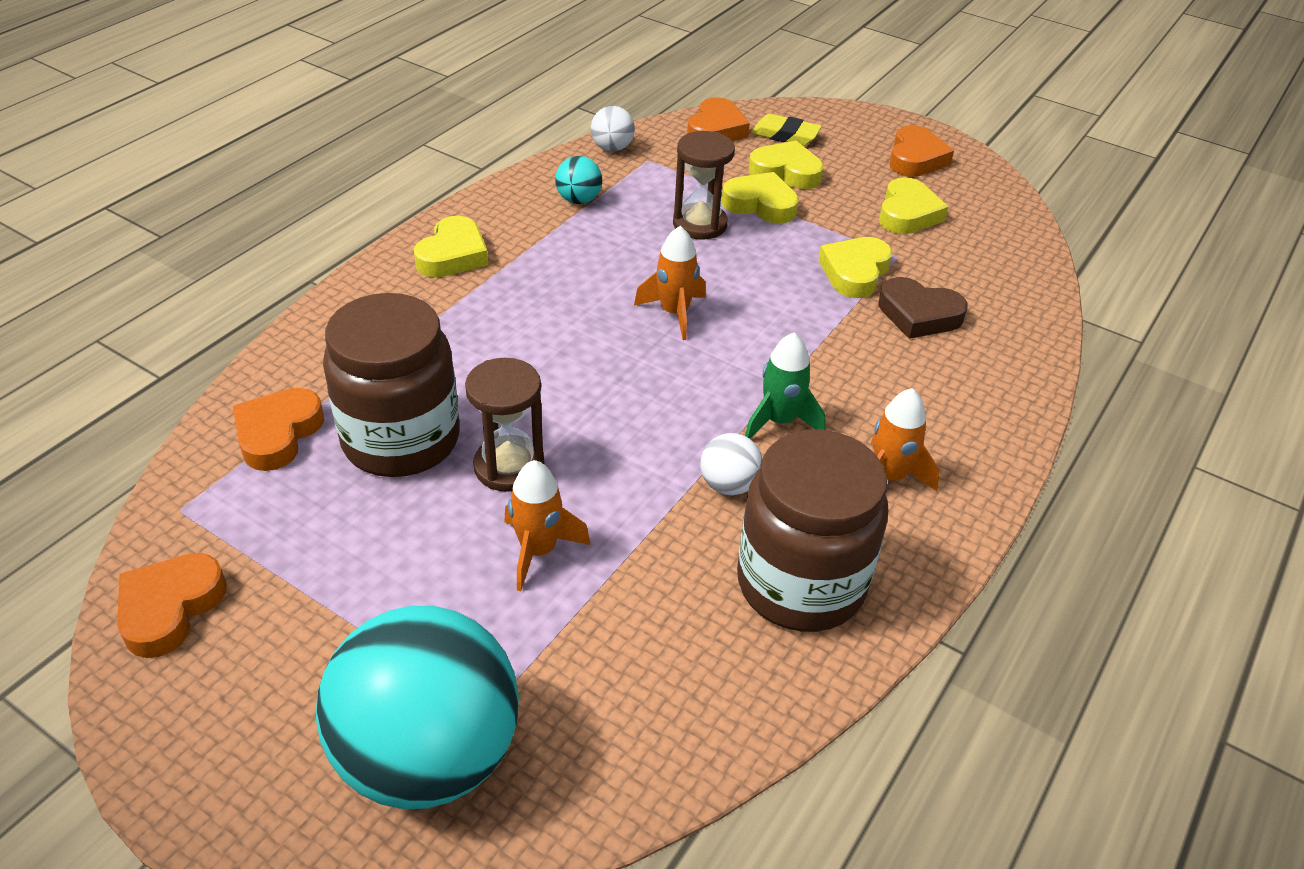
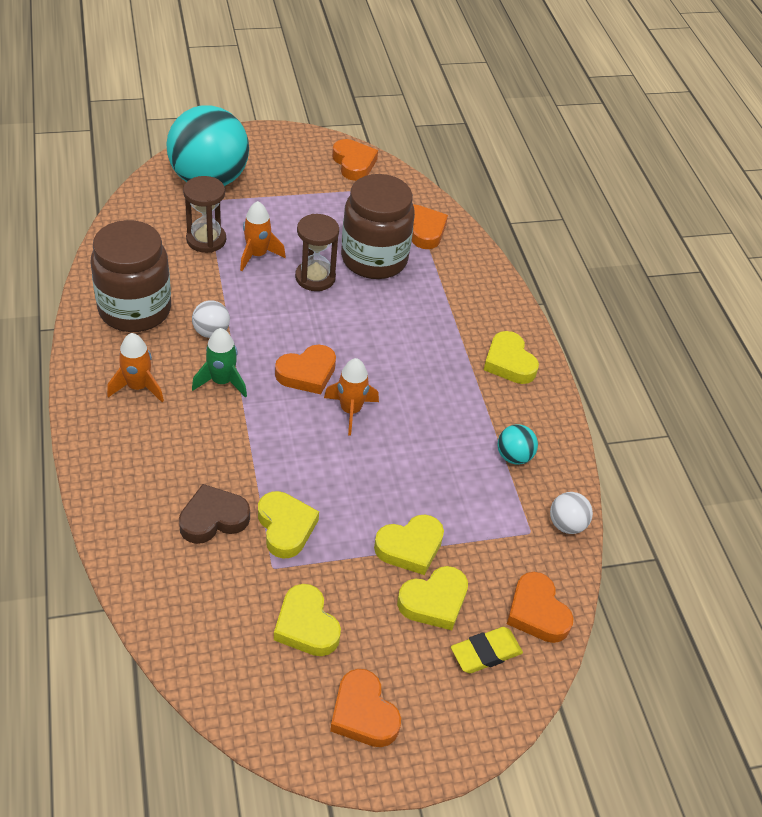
camera: 130 degrees right, 5 degrees up
brown hourglass [673,131,735,240] -> brown hourglass moved to [183,176,226,253]
none -> orange heart [275,345,336,394]

